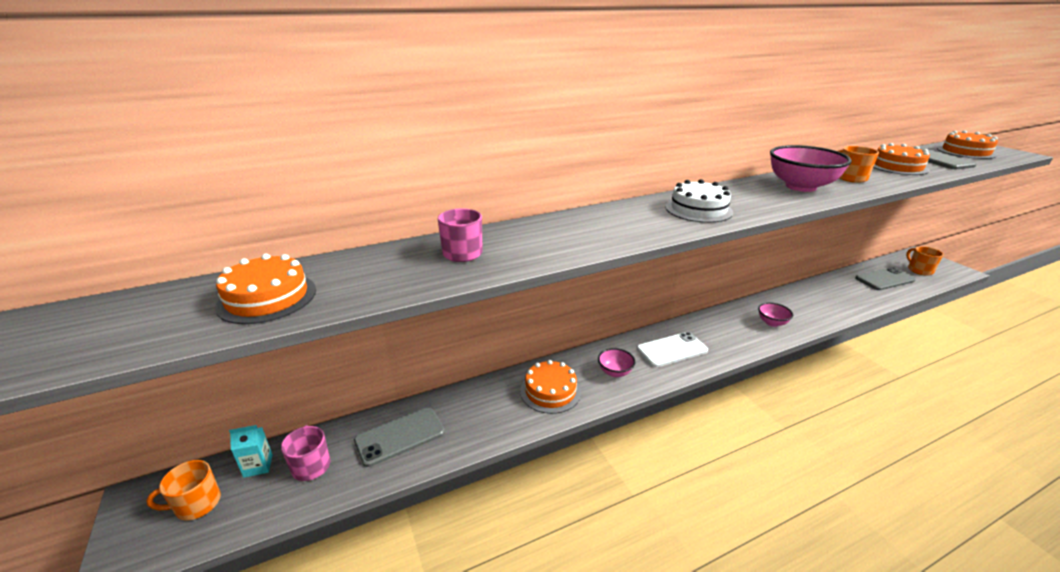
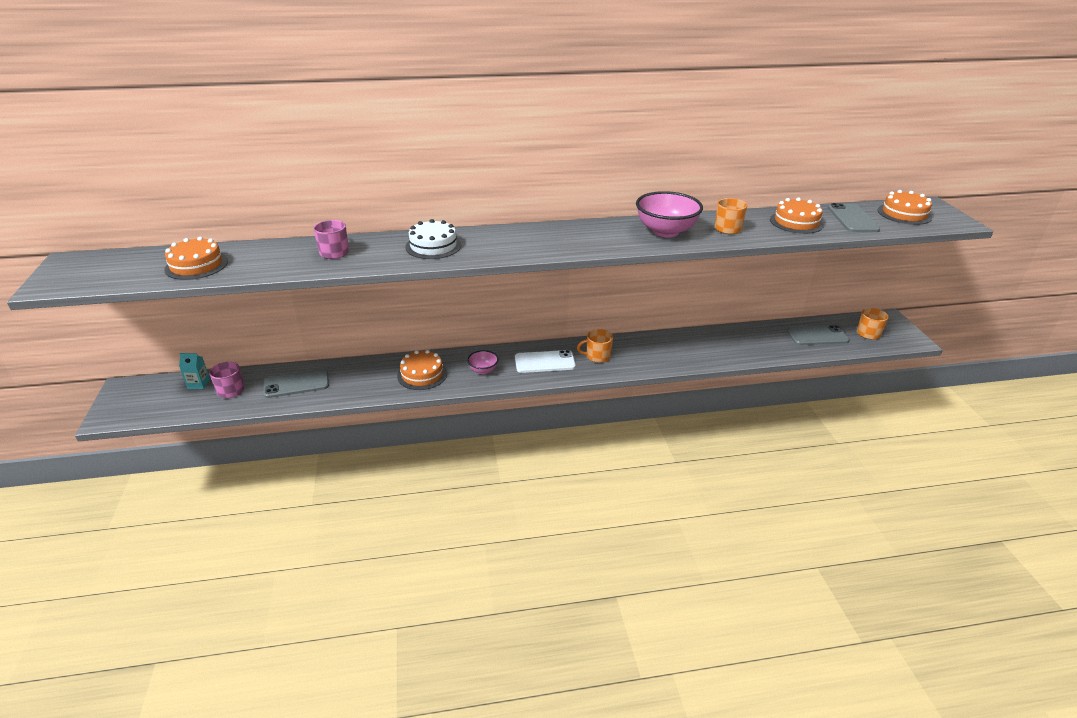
camera: 15 degrees right, 5 degrees up
orange mug [146,460,221,521] -> orange mug moved to [577,329,613,363]
white cake [665,179,733,223] -> white cake moved to [405,219,461,259]
pink bowl [758,303,793,327] -> none

